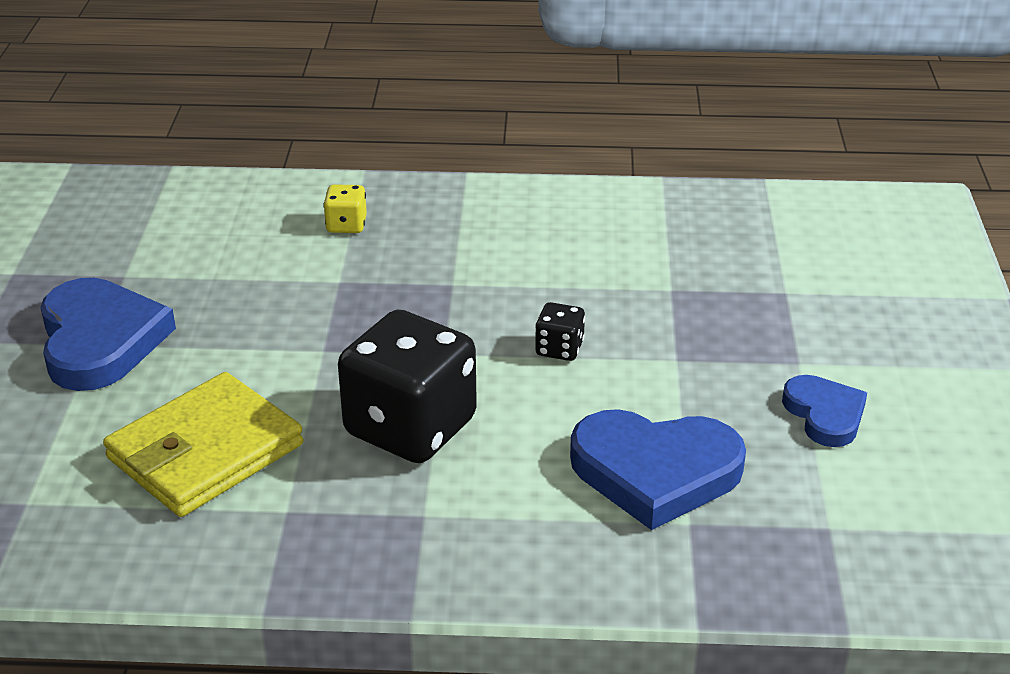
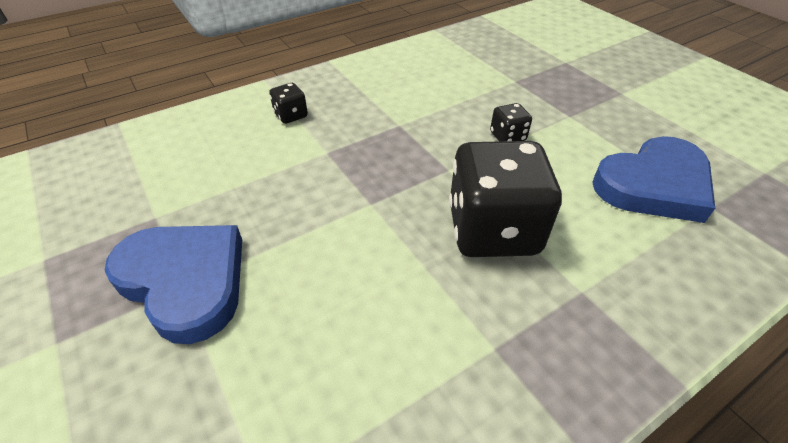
camera: 35 degrees left, 10 degrees up
yellow wallet [103,372,303,517] -> none
yellow dice [323,184,367,233] -> black dice [269,83,308,124]
blue heart [782,375,867,447] -> none

